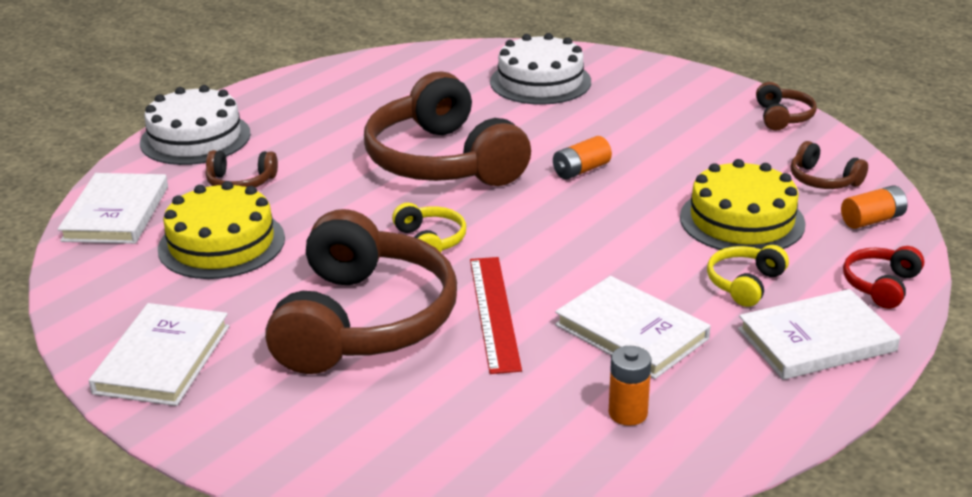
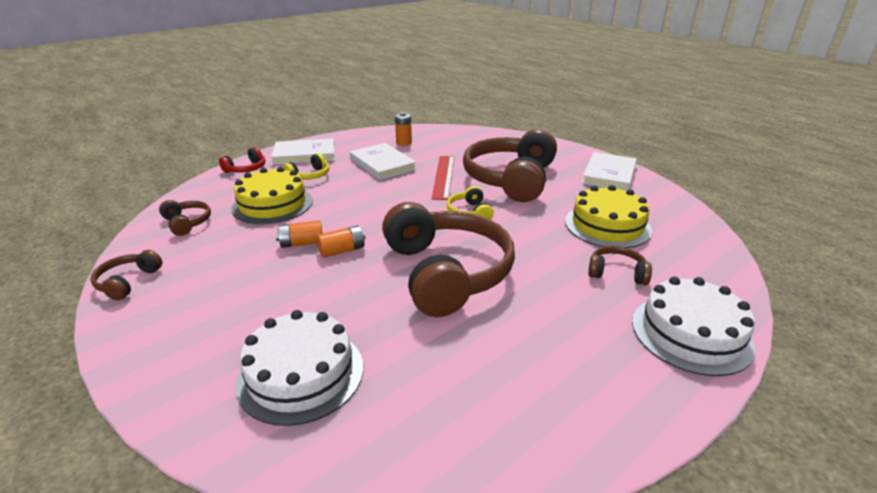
camera: 170 degrees left, 0 degrees up
white book [58,173,168,244] -> none
orange battery [841,185,908,229] -> orange battery moved to [275,220,323,248]

